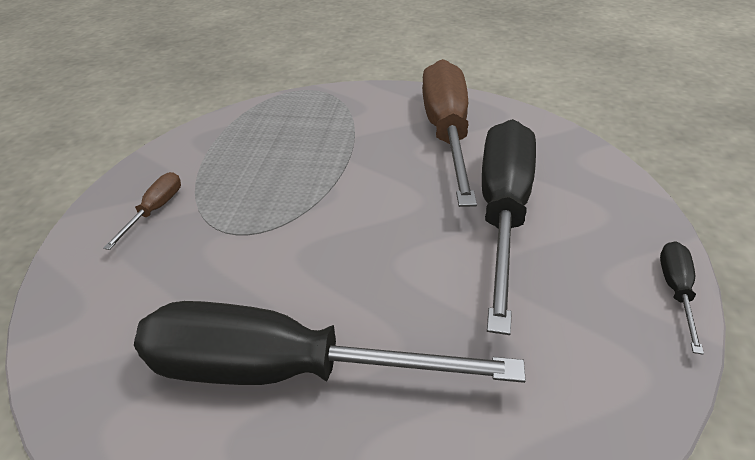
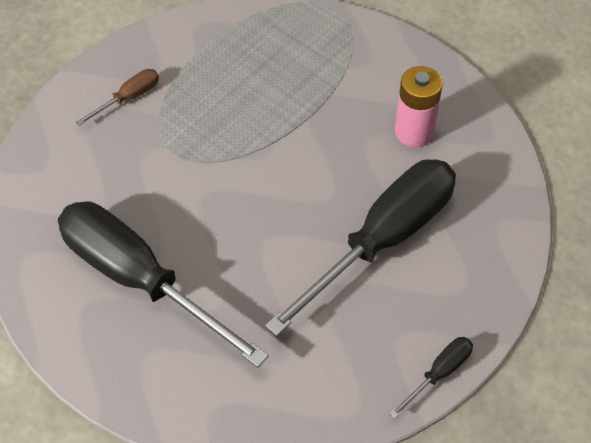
camera: 30 degrees right, 15 degrees up
brown screwdriver [422,59,477,207] -> pink battery [395,66,443,147]

